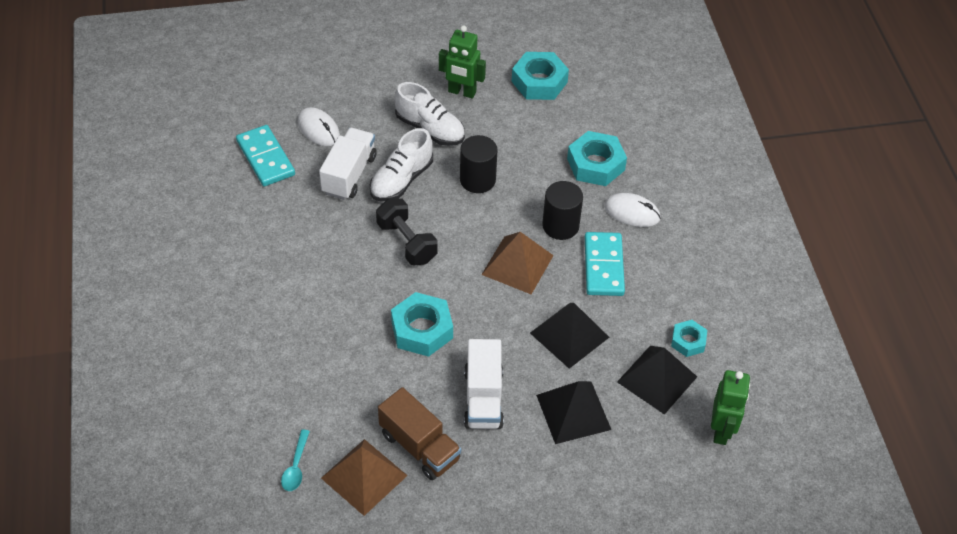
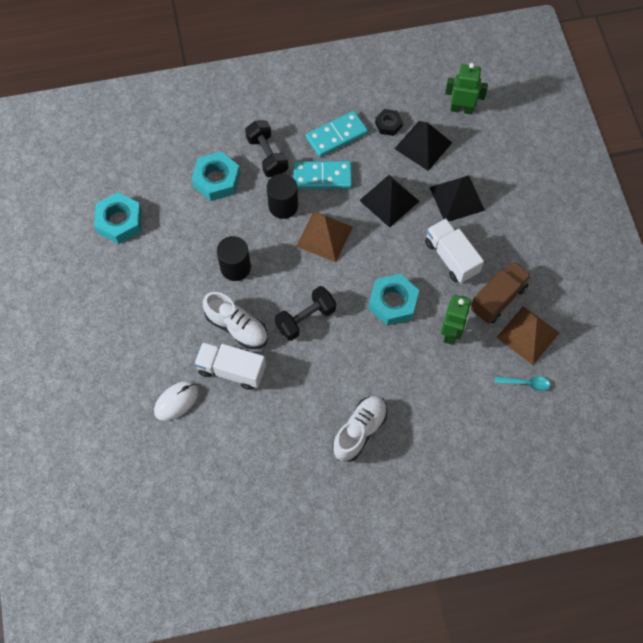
camera: 90 degrees left, 15 degrees up
turquoise domino [236,125,295,186] -> turquoise domino moved to [306,111,368,157]
white shoe [395,82,465,146] -> white shoe moved to [332,396,388,462]
green robot [439,25,486,99] -> green robot moved to [441,295,471,345]
white truck [464,339,504,429] -> white truck turned 120 degrees counterclockwise [425,218,484,283]
white mouse [604,193,661,227] -> black dumbbell [245,120,288,177]
turquoise nut [671,320,707,357] -> black nut [375,109,403,136]

